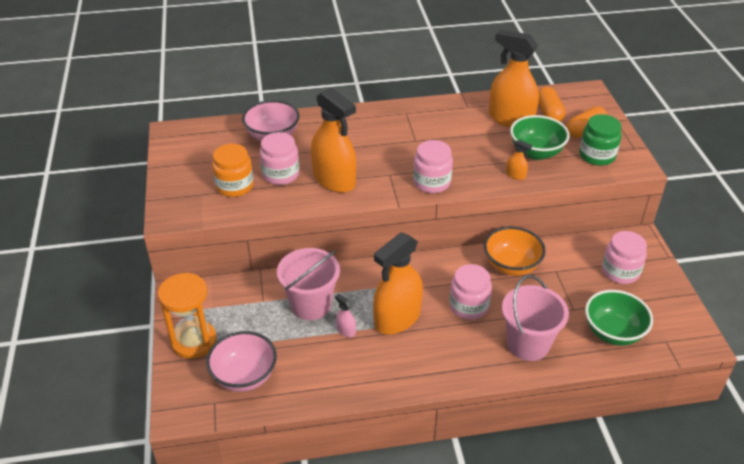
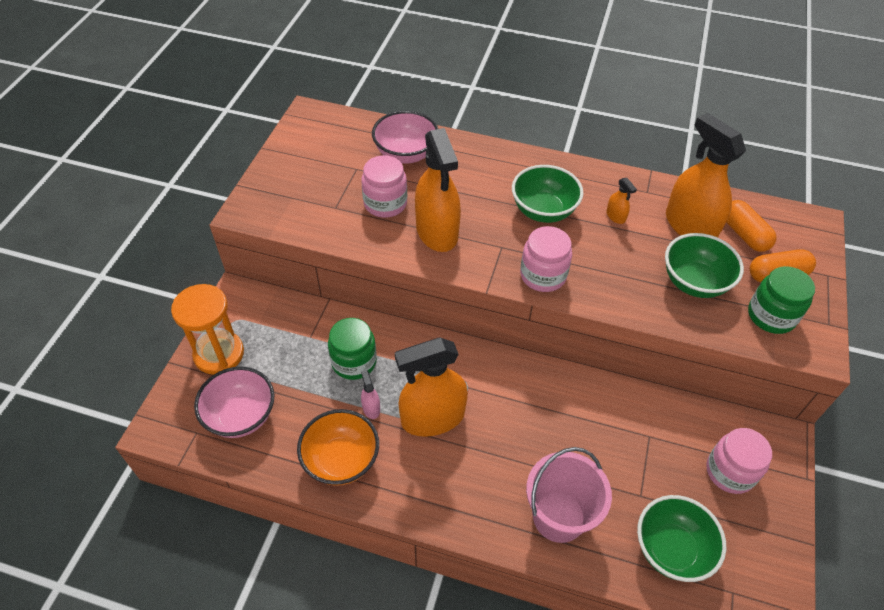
camera: 25 degrees right, 10 degrees up
orange jar [212,144,254,197] -> none
pink bucket [277,248,340,320] -> green jar [328,318,377,380]
pink jar [449,264,492,320] -> none
orange bowl [484,227,546,276] -> orange bowl moved to [297,409,379,486]
orange spray bottle [506,140,532,180] -> orange spray bottle moved to [606,178,637,224]
orange capsule [538,87,566,122] -> orange capsule turned 45 degrees counterclockwise [726,200,777,252]
none -> green bowl [512,165,584,223]

